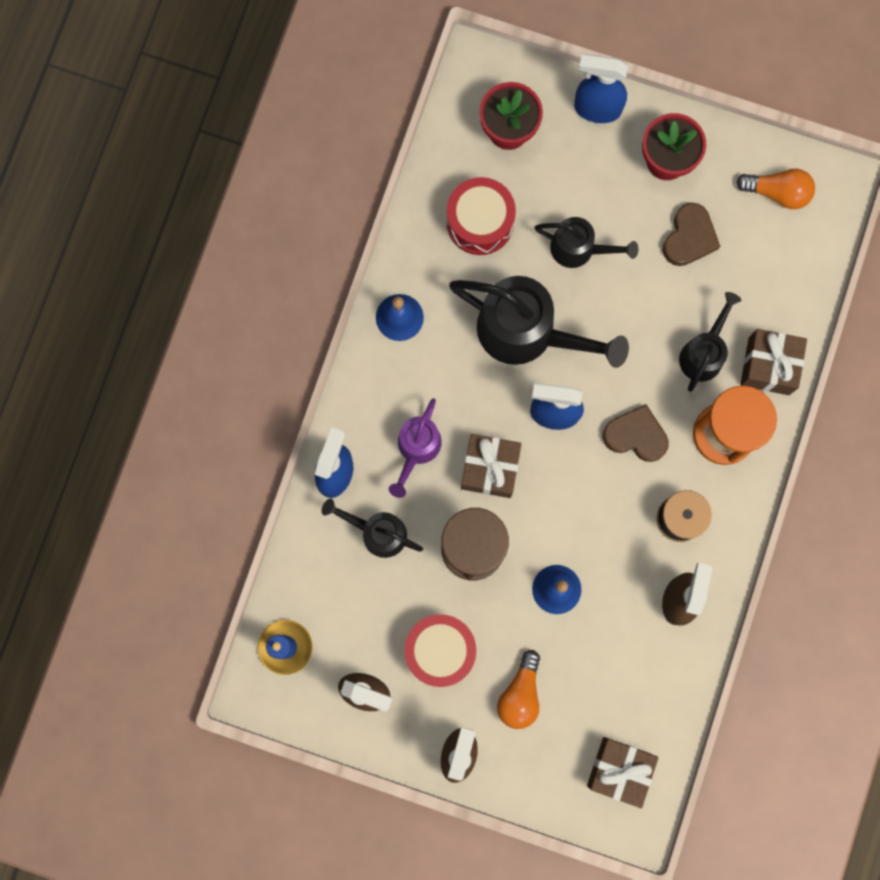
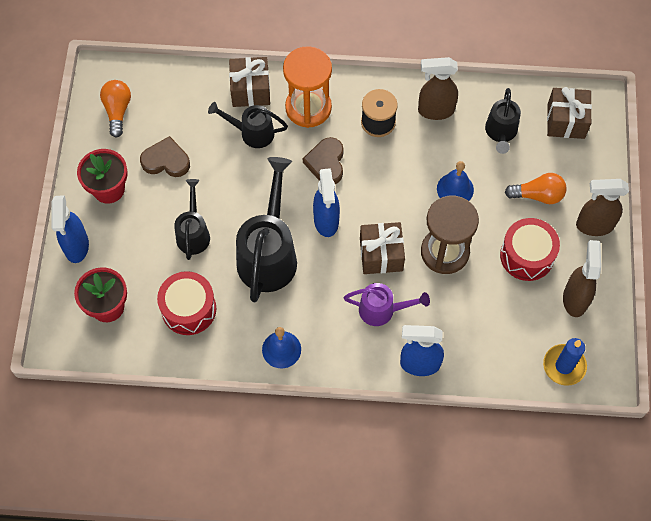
camera: 105 degrees left, 15 degrees down
black watering can [322,499,423,558] -> black watering can moved to [485,88,521,154]

